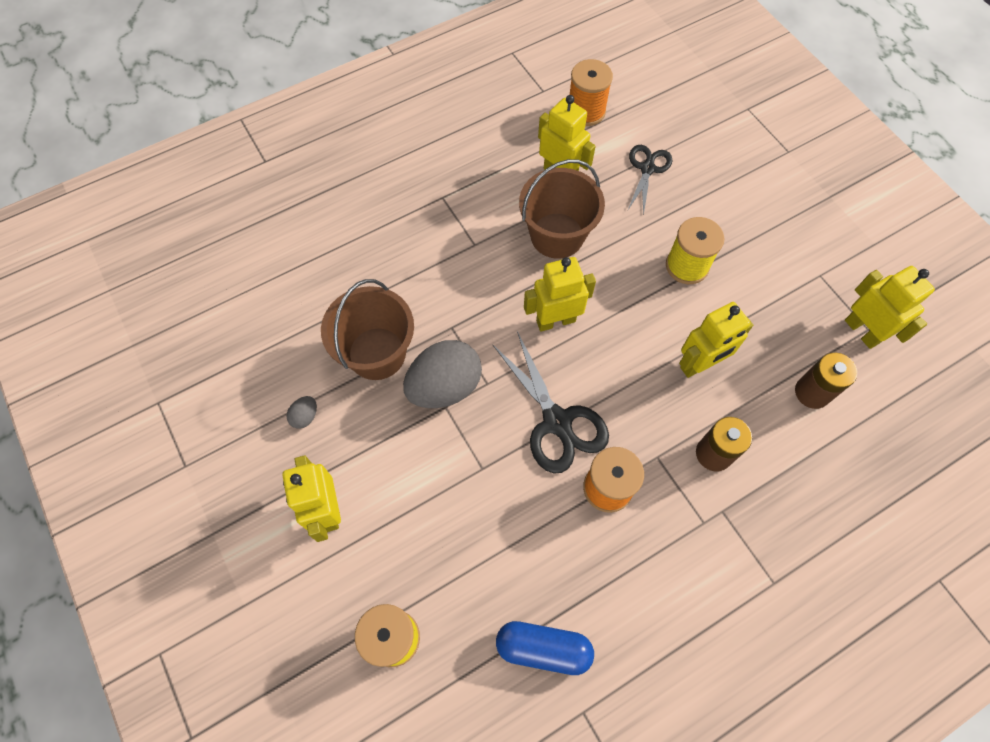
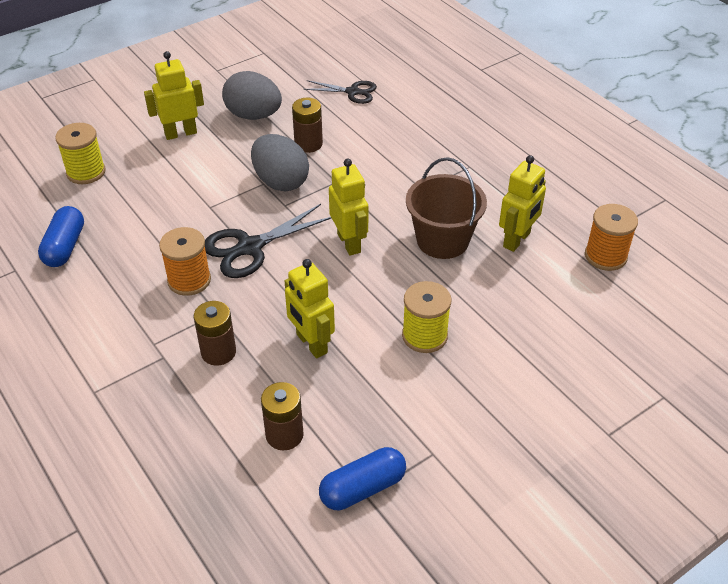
camera: 85 degrees right, 20 degrees down
grey egg [286,396,317,429] -> grey egg [222,71,282,120], size x2.39
brown bucket [321,279,414,380] -> brown battery [292,98,323,153]
black scissors [628,145,672,216] -> black scissors moved to [303,80,377,104]
yellow robot [845,266,935,349] -> blue capsule [319,447,406,510]

